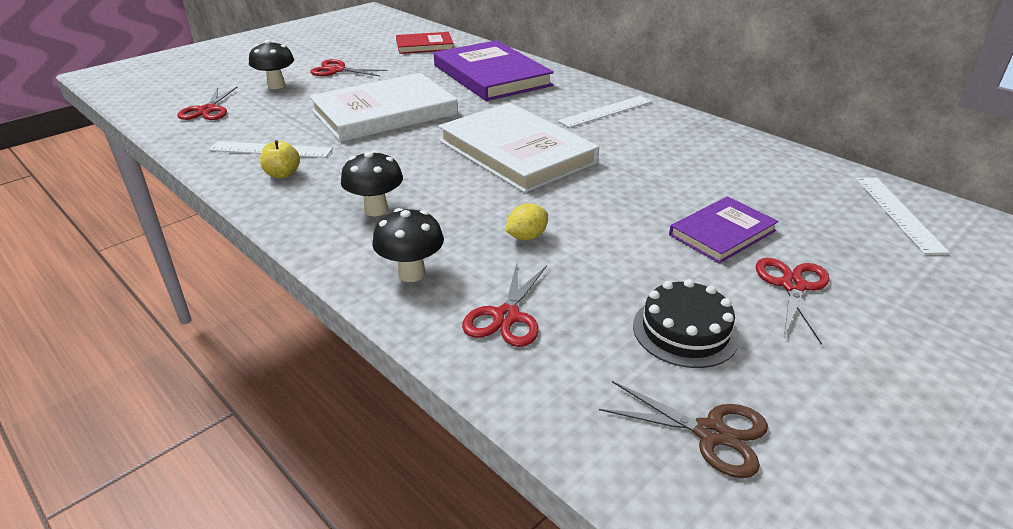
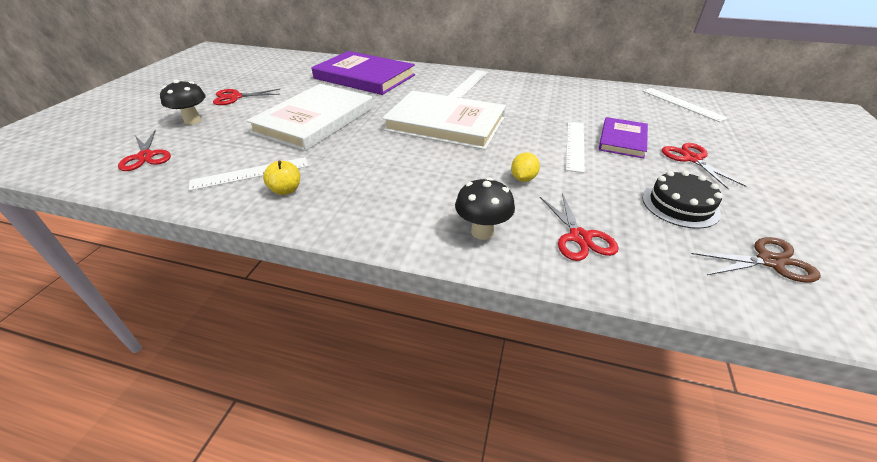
camera: 30 degrees left, 5 degrees up
black mushroom [341,150,403,216] -> none
red book [396,32,454,54] -> none
none -> white ruler [566,121,585,173]

